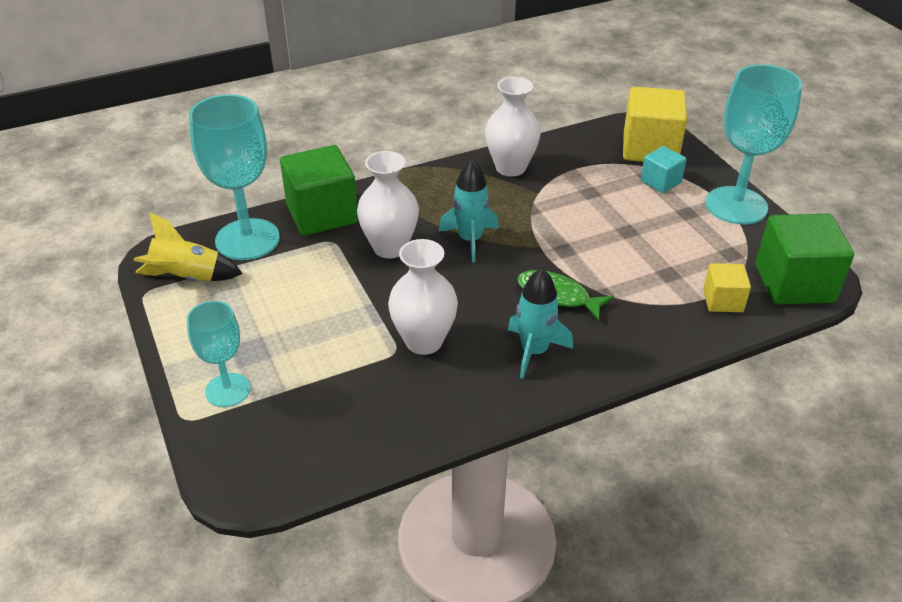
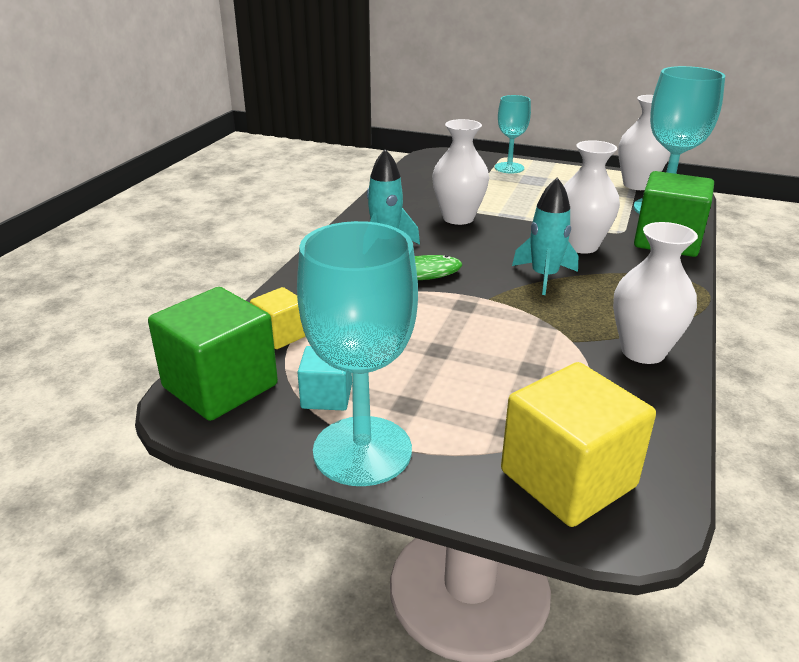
camera: 135 degrees right, 10 degrees down
yellow rocket [133,213,243,281] -> white vase [618,95,671,190]
turquoise cube [641,146,687,193] -> turquoise cube moved to [297,346,352,410]

